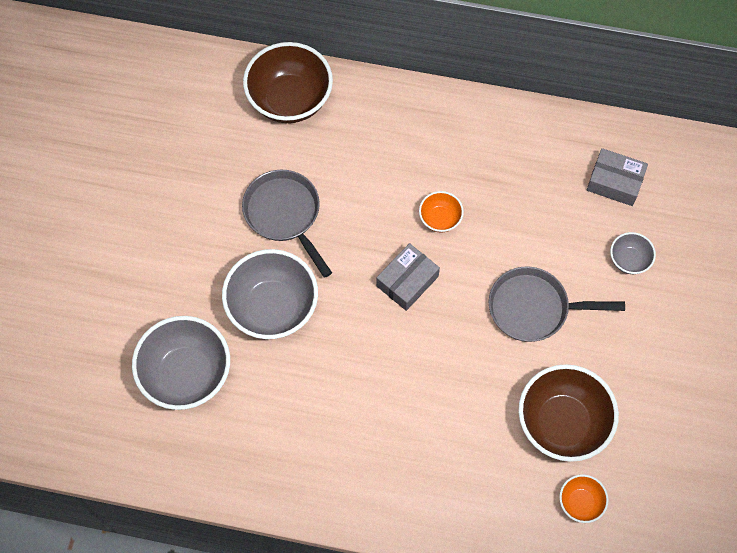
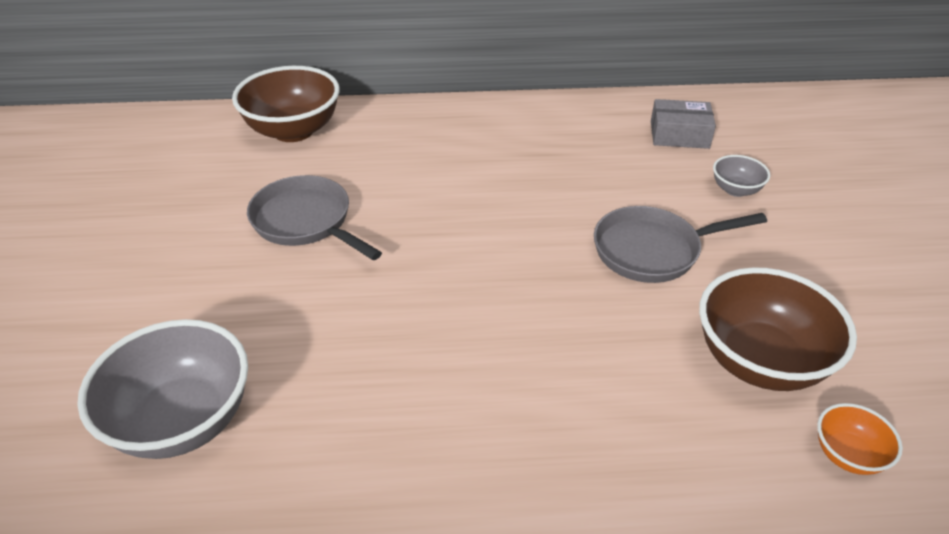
camera: 15 degrees left, 25 degrees down
grey bowl [222,249,318,339] -> none
grey box [376,243,440,311] -> none
orange bowl [419,191,464,233] -> none

